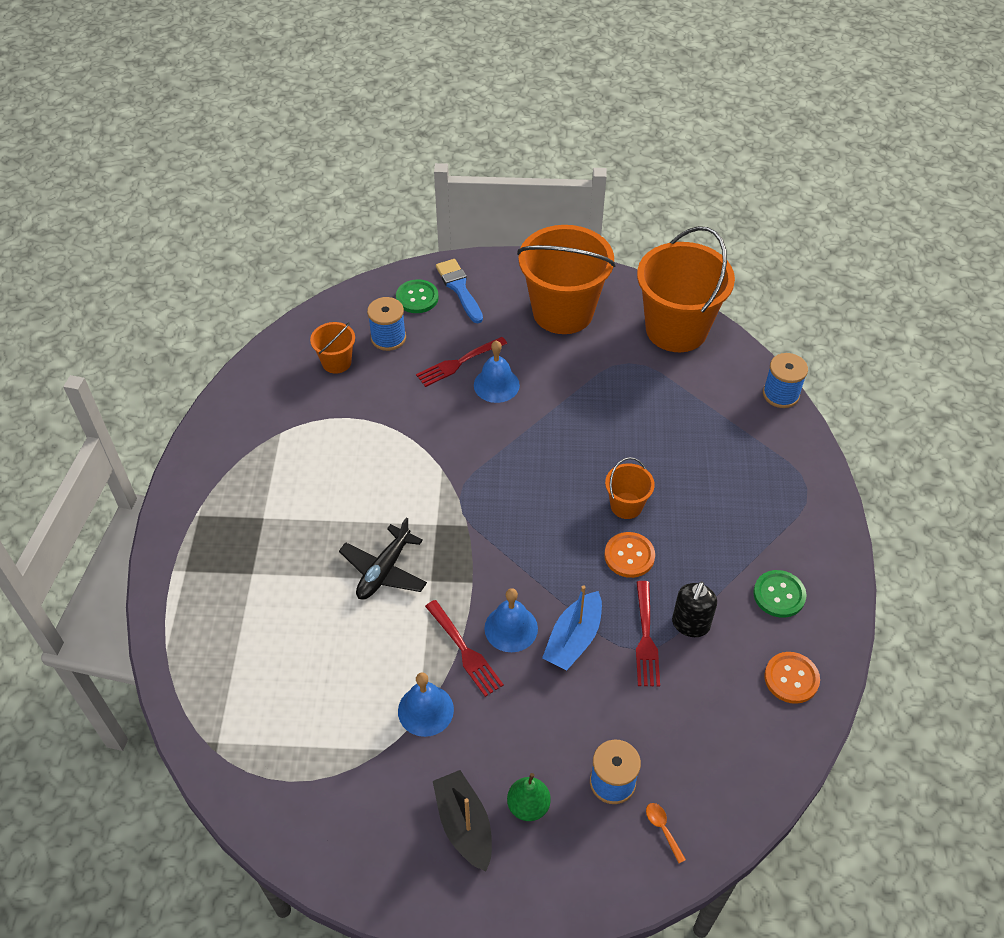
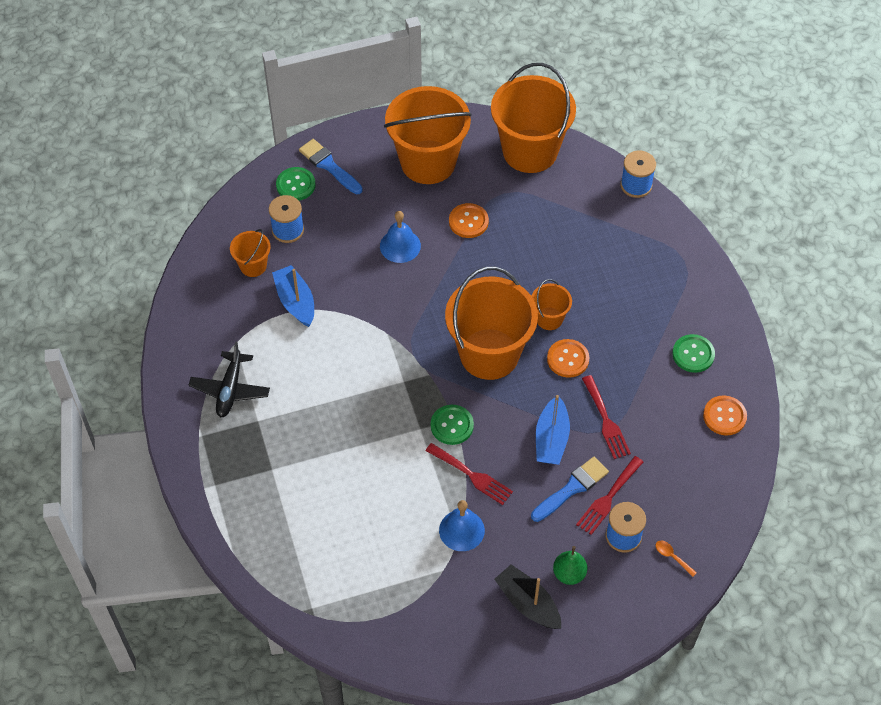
camera: 20 degrees left, 5 degrees up
black plane [339,517,427,600] -> black plane moved to [189,341,270,417]
red fork [416,337,507,387] -> red fork moved to [576,456,643,535]
blue bell [484,588,538,652] -> none
black soap dispenser [672,581,717,637] -> none
none -> blue boat [272,265,314,327]
none -> green button [431,405,474,445]
none -> orange bucket [445,267,538,380]
none -> orange button [449,203,489,238]
none -> blue brush [531,457,609,522]

